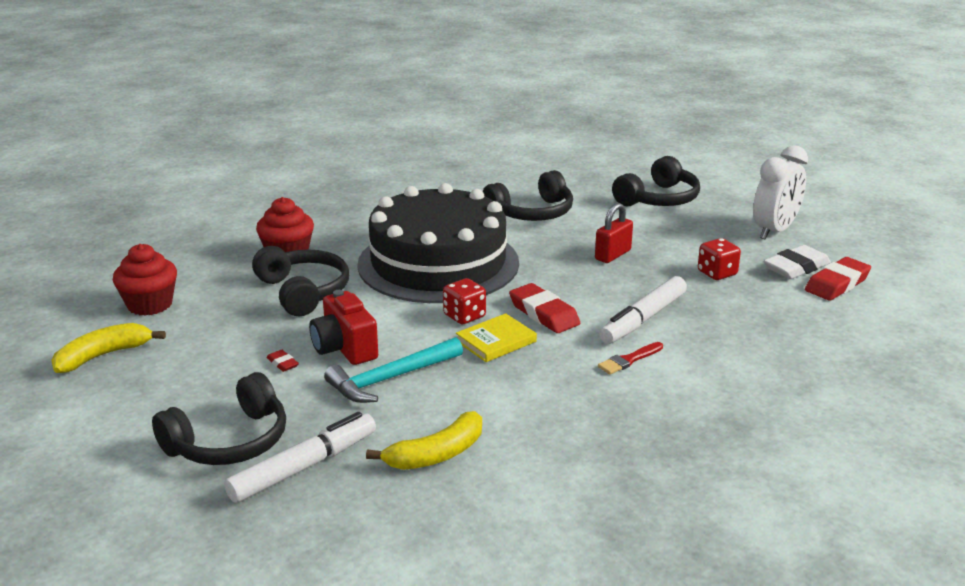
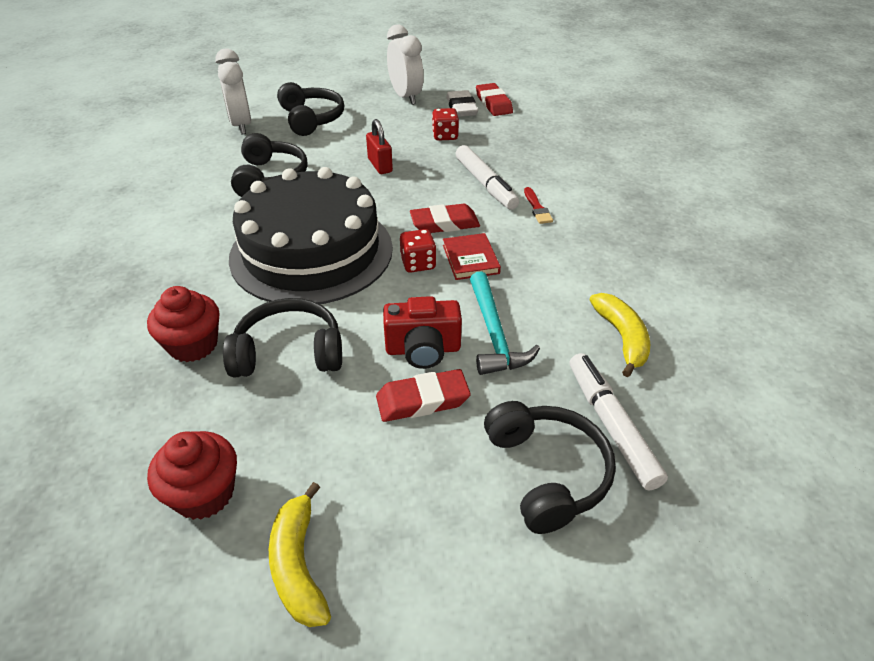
camera: 65 degrees left, 15 degrees up
red eraser [267,350,299,372] -> red eraser [376,369,471,422], size x2.14
yellow book [456,313,537,362] -> red book [443,233,501,280]
none -> white clock [215,48,251,134]

